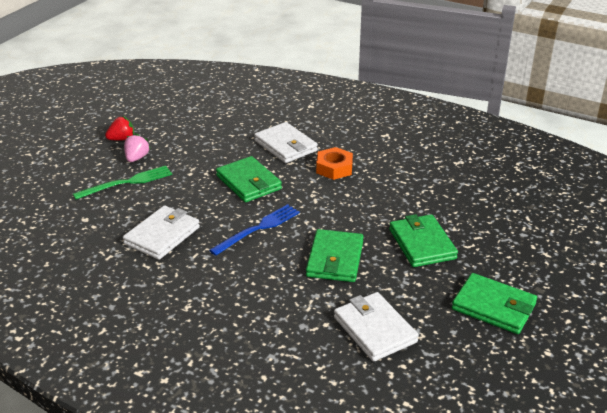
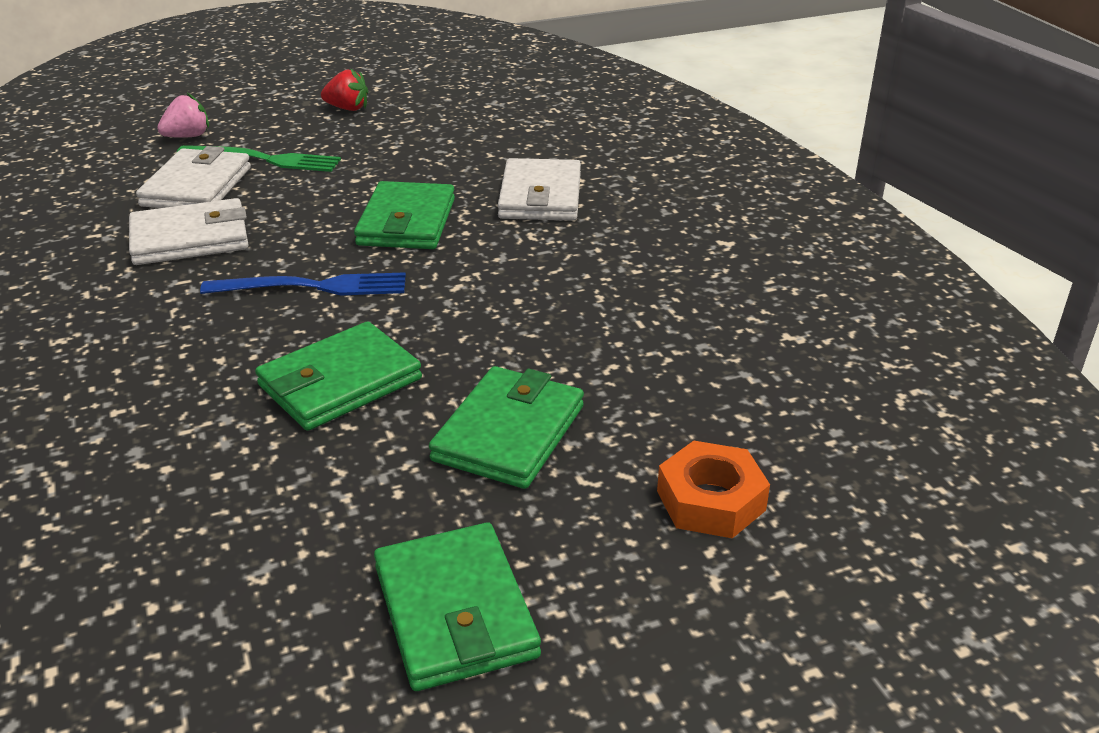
camera: 40 degrees right, 0 degrees up
pink strawberry [124,133,151,162] -> pink strawberry moved to [157,93,209,138]
orange nut [316,147,353,180] -> orange nut moved to [657,441,770,538]
white wallet [334,292,419,362] -> white wallet moved to [136,146,251,208]

